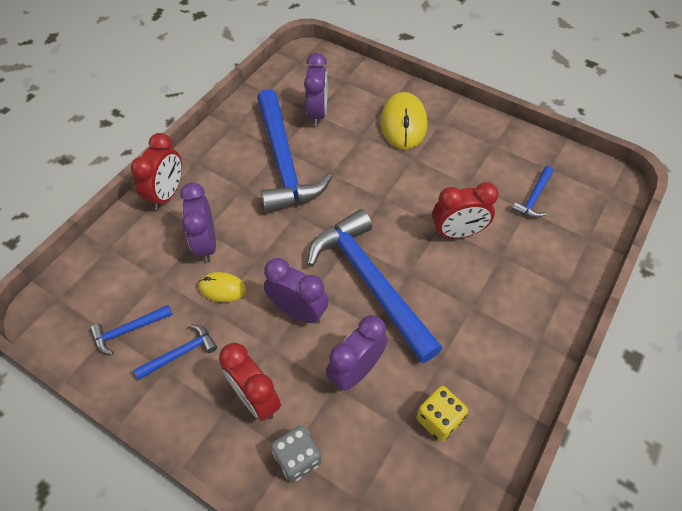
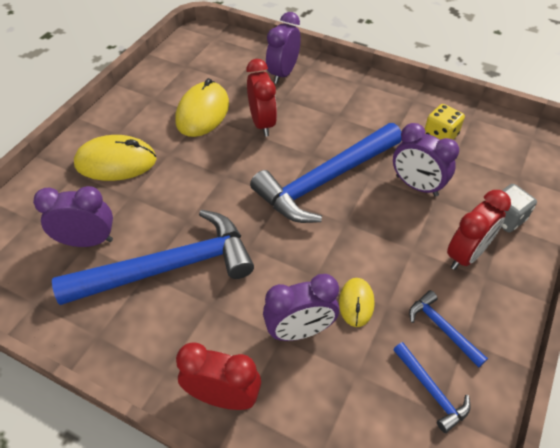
camera: 95 degrees left, 5 degrees down
purple clock [264,258,328,324] -> purple clock moved to [266,12,301,84]
blue hammer [512,166,553,218] -> none
none -> yellow mouse [175,78,229,137]

